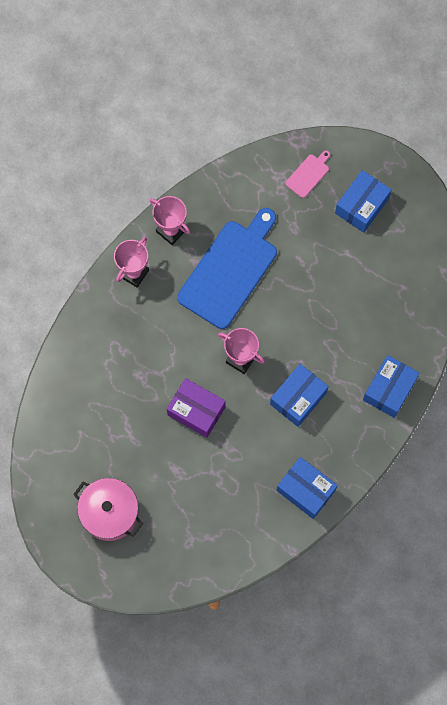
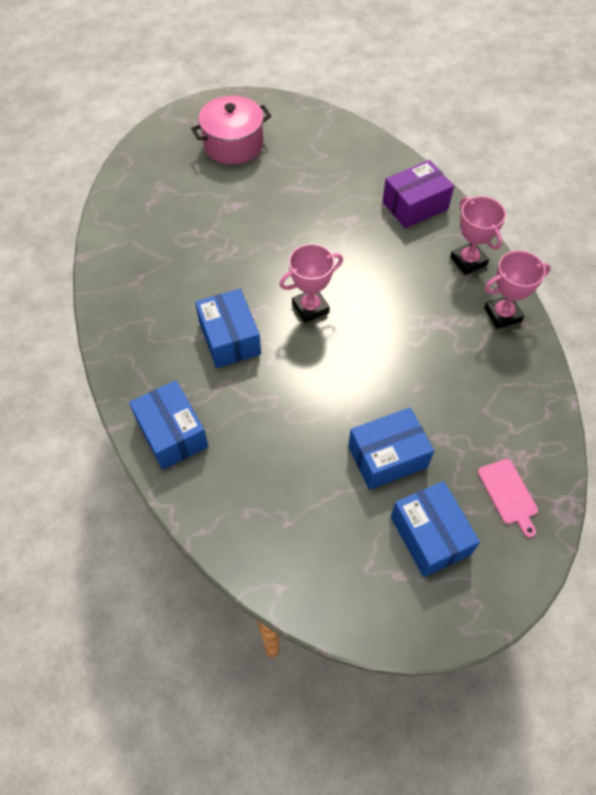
camera: 120 degrees right, 15 degrees down
purple box [167,378,226,438] -> purple box moved to [382,160,454,228]
blue cutting board [177,208,277,329] -> none
blue box [277,457,338,519] -> blue box moved to [348,407,434,490]

